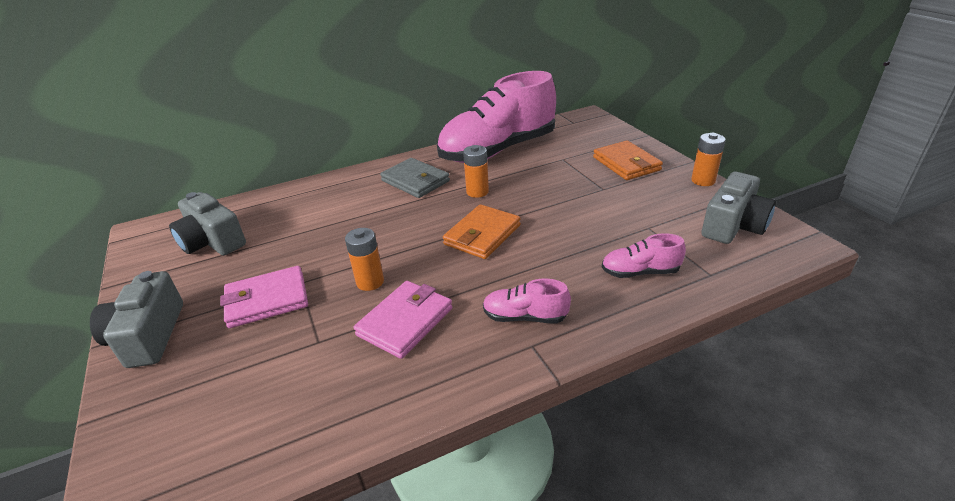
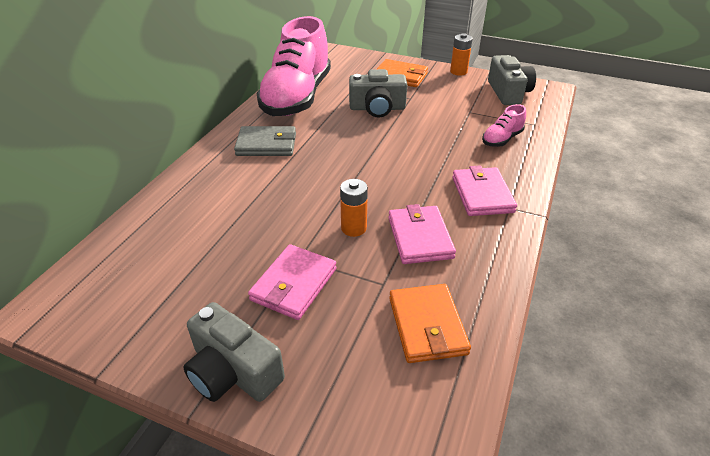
camera: 45 degrees left, 5 degrees up
grey camera [169,192,246,255] -> grey camera moved to [349,69,407,117]
orange wallet [443,204,521,259] -> orange wallet moved to [389,284,471,363]
orange battery [463,145,489,198] -> none
pink shoe [483,279,571,323] -> pink wallet [452,165,517,216]

